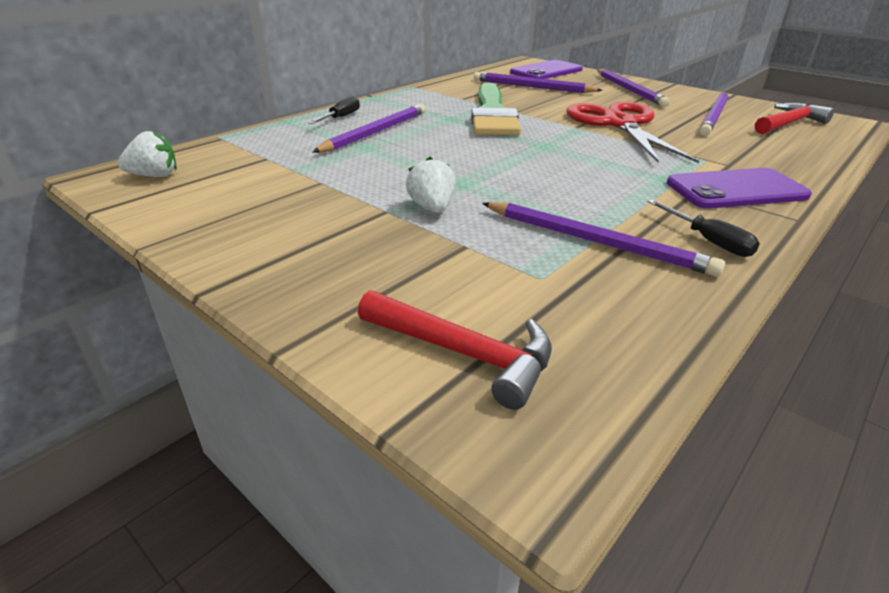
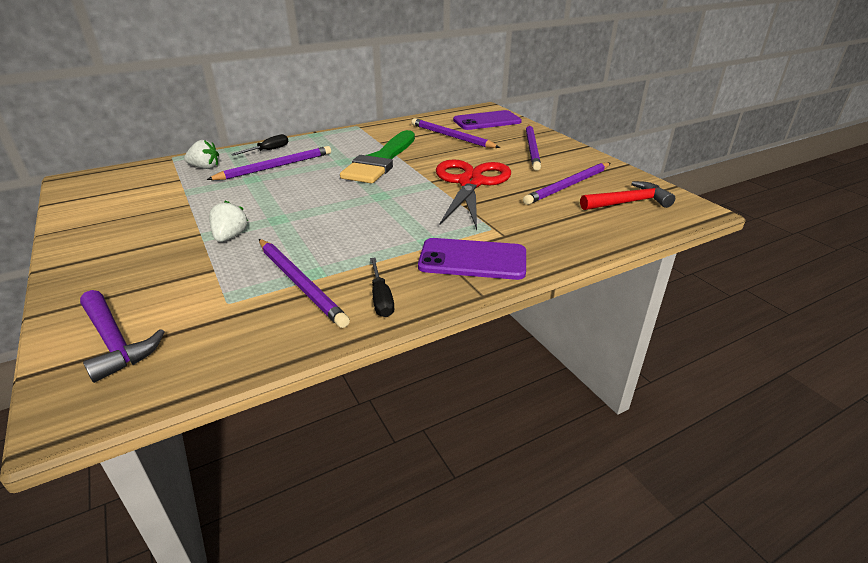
camera: 20 degrees right, 0 degrees up
white strawberry [118,131,177,177] -> white strawberry moved to [184,140,219,169]
red hammer [358,290,552,410] -> purple hammer [80,290,164,383]

